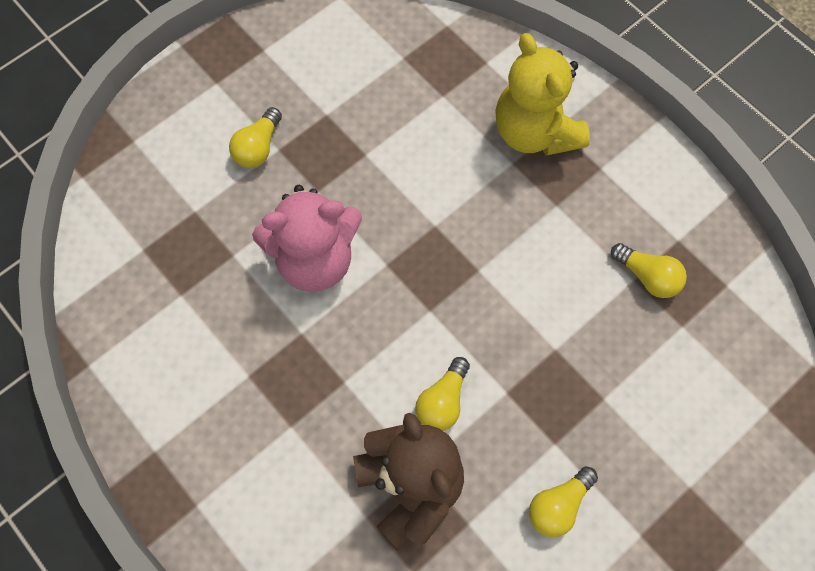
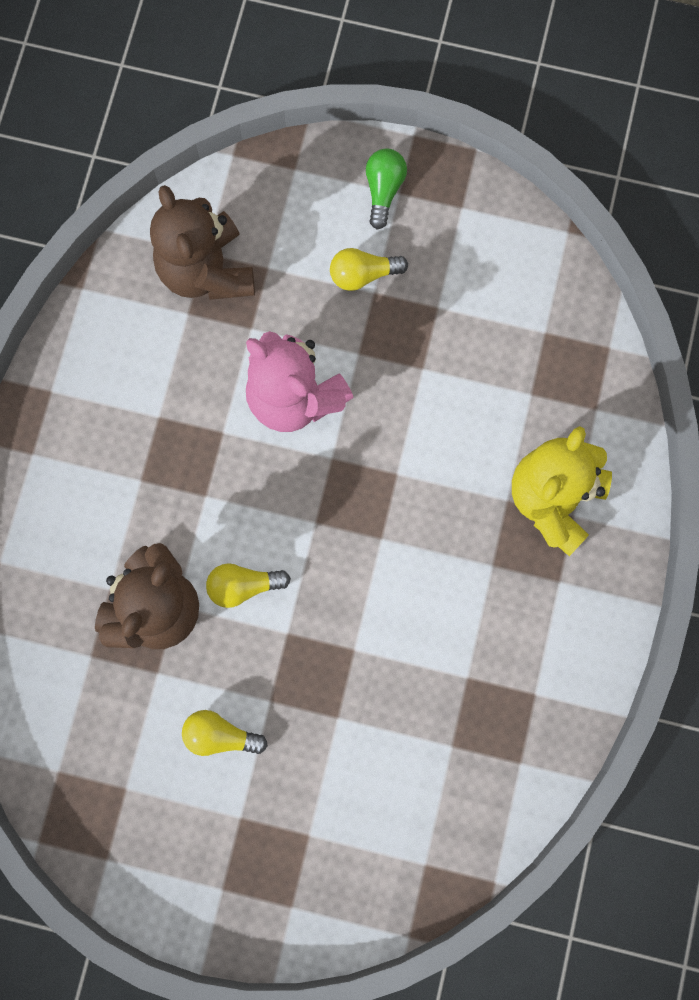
camera: 55 degrees right, 10 degrees up
yellow light bulb [611,243,687,298] -> none
none -> brown teddy bear [150,185,255,300]
none -> green light bulb [366,148,407,230]

